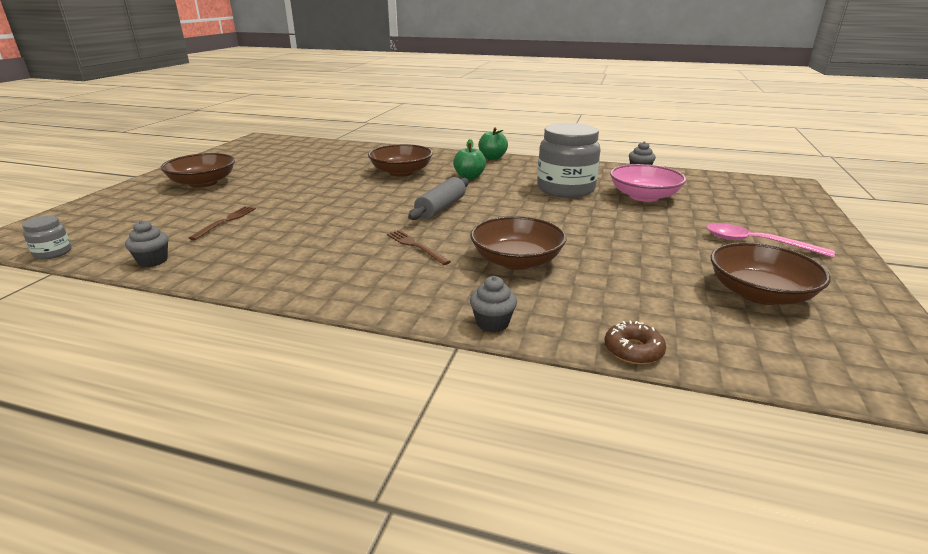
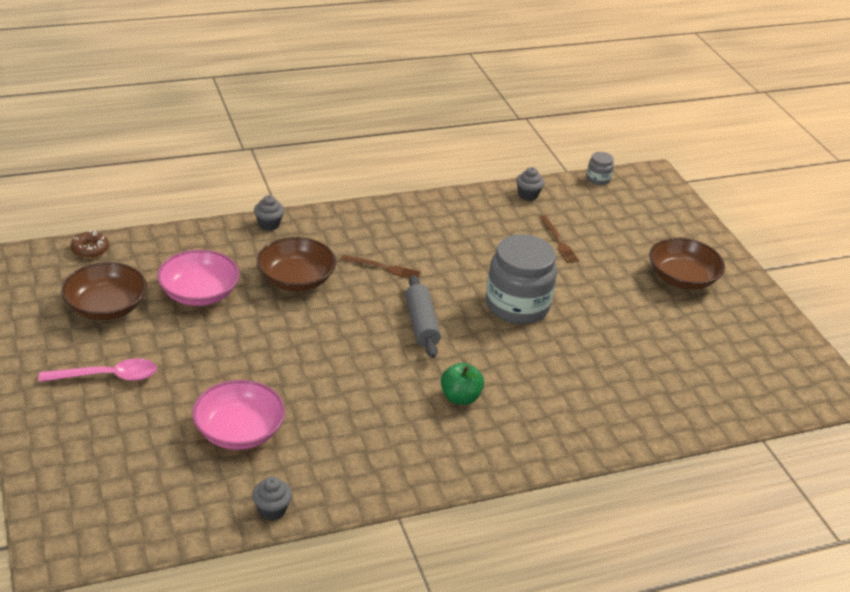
camera: 140 degrees right, 10 degrees up
brown bowl [368,144,433,176] -> none
green apple [478,128,508,160] -> none
grey jar [537,123,600,198] -> grey jar moved to [486,234,557,324]
brown donut [605,321,666,364] -> brown donut moved to [71,230,109,258]
none -> pink bowl [157,250,240,306]

